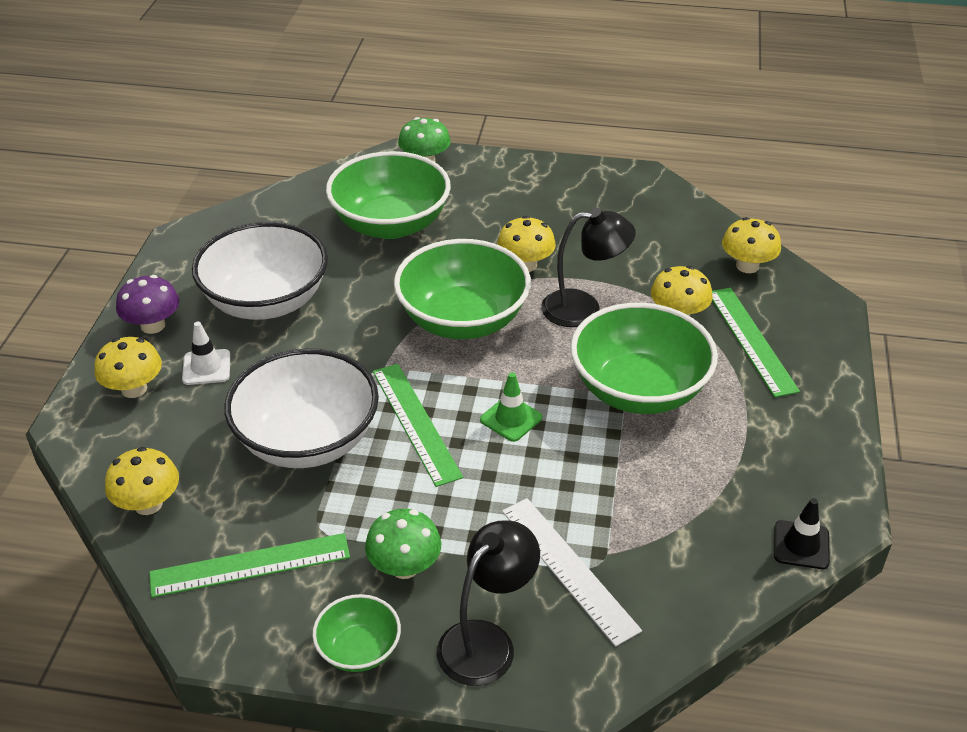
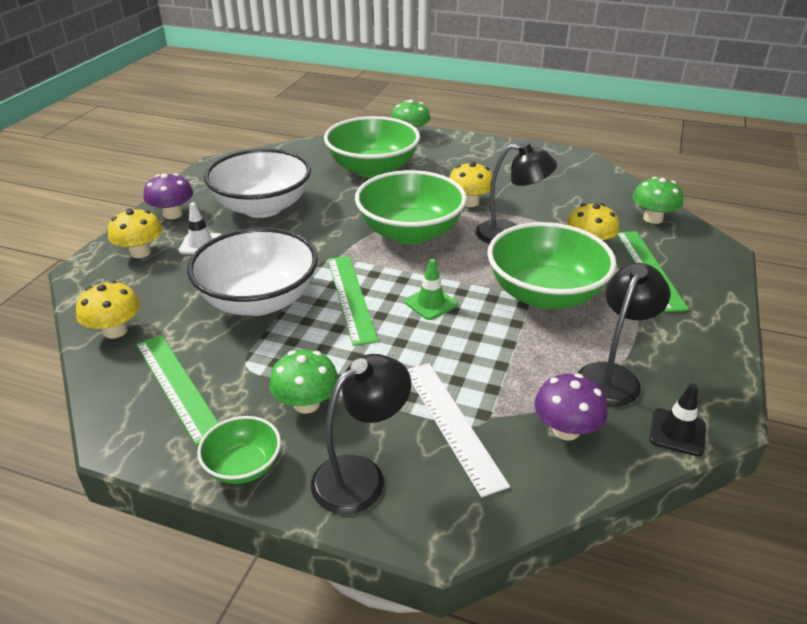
camera: 10 degrees right, 5 degrees down
green ruler [149,533,350,598] -> green ruler turned 60 degrees clockwise [136,335,219,445]
yellow mushroom [722,217,781,273] -> green mushroom [633,177,683,224]
none -> purple mushroom [534,374,607,441]
none -> black lamp [578,263,670,406]

